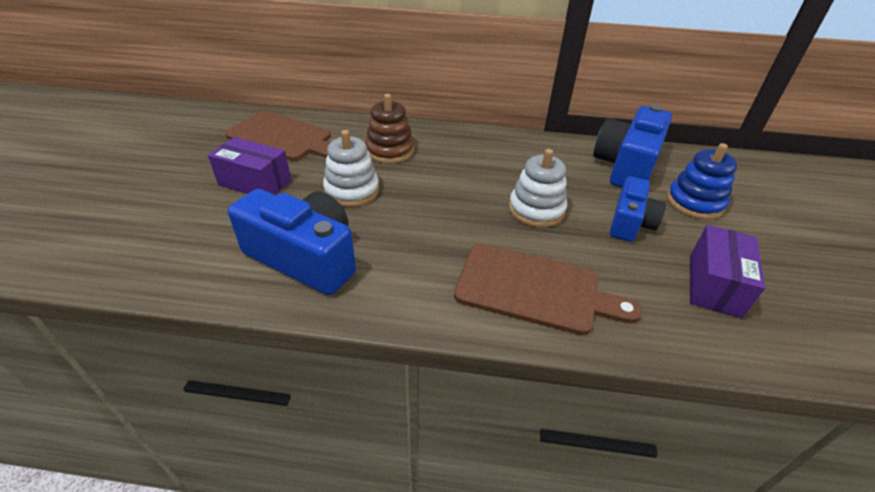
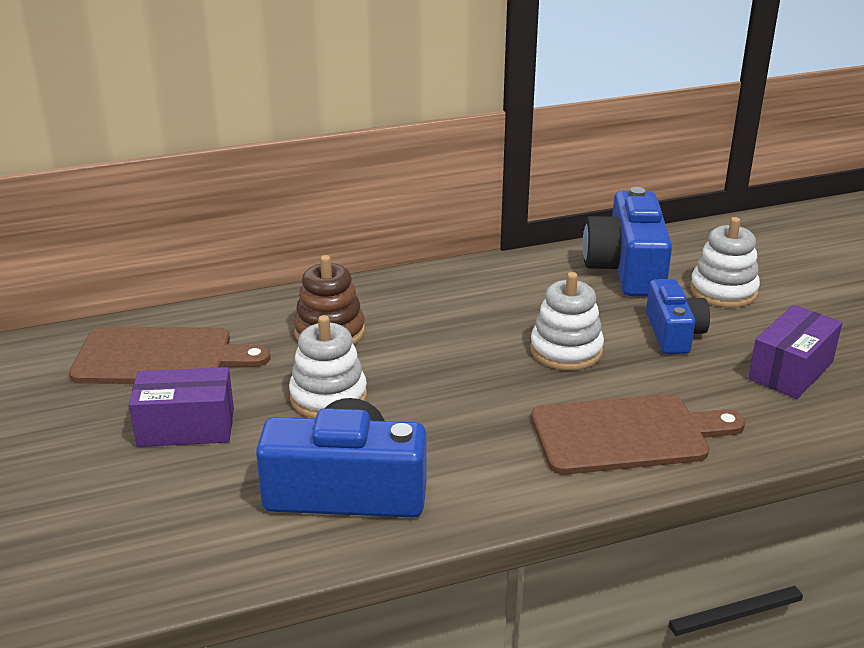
camera: 25 degrees left, 10 degrees down
blue stacking toy [667,143,737,220] -> white stacking toy [690,217,760,308]
purple box [690,225,765,318] -> purple box turned 45 degrees clockwise [748,305,842,399]

